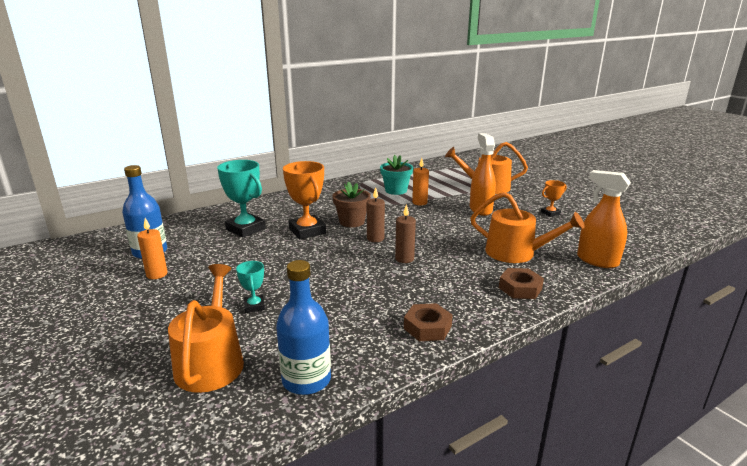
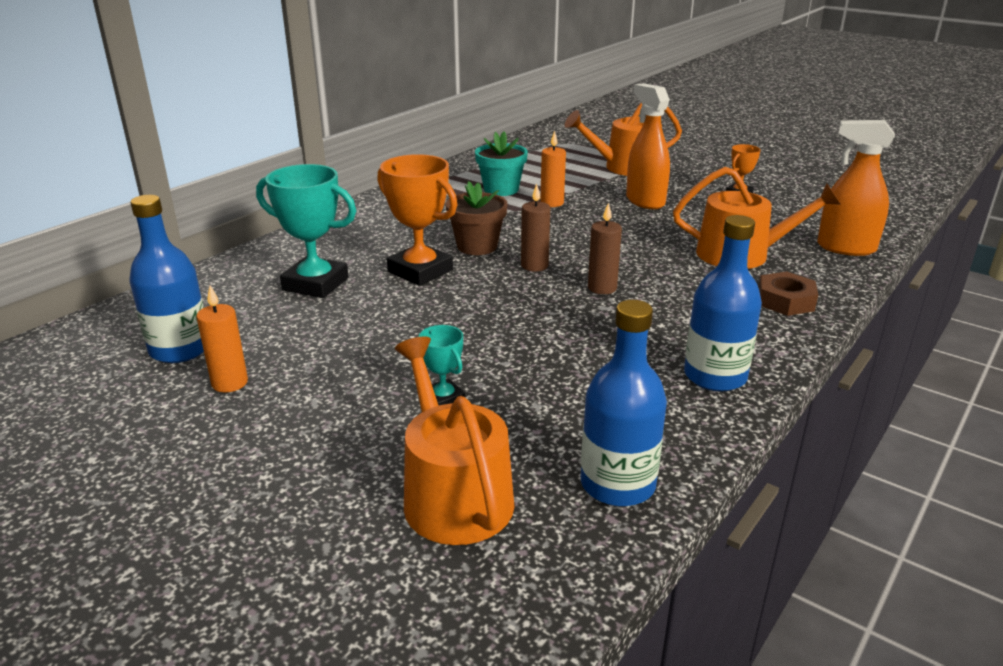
camera: 20 degrees left, 5 degrees up
brown nut [404,303,453,341] -> blue bottle [684,215,762,392]

